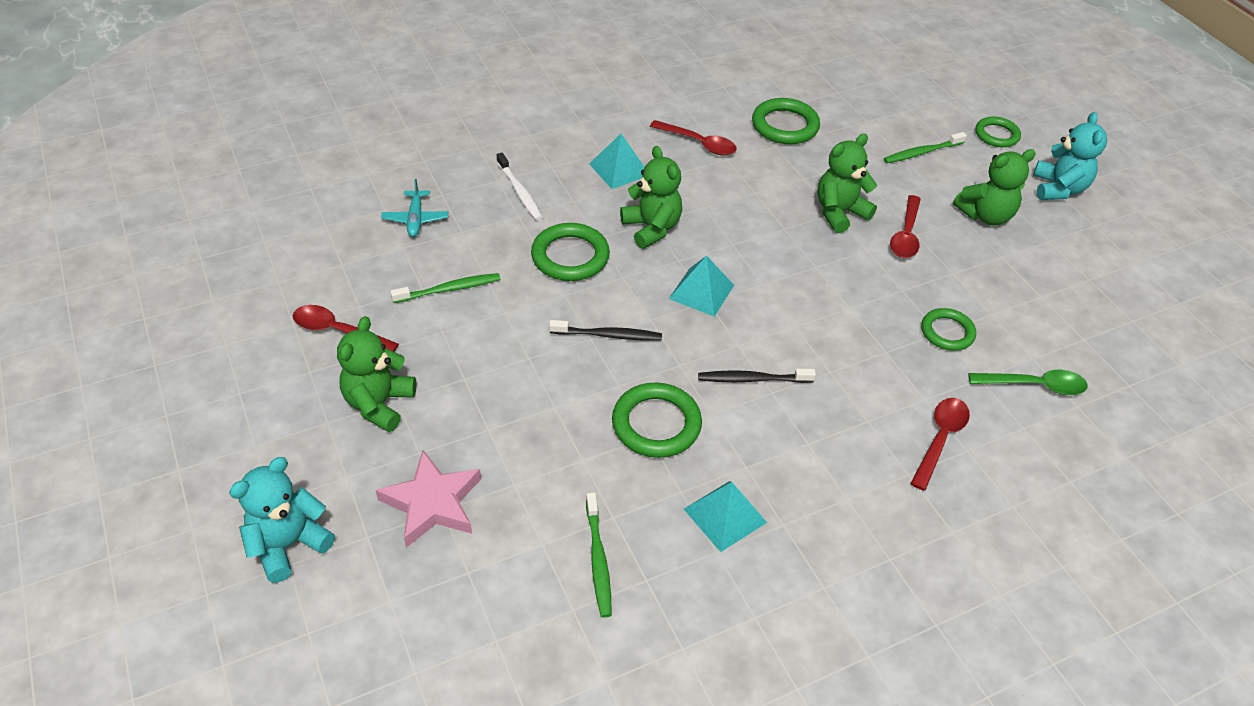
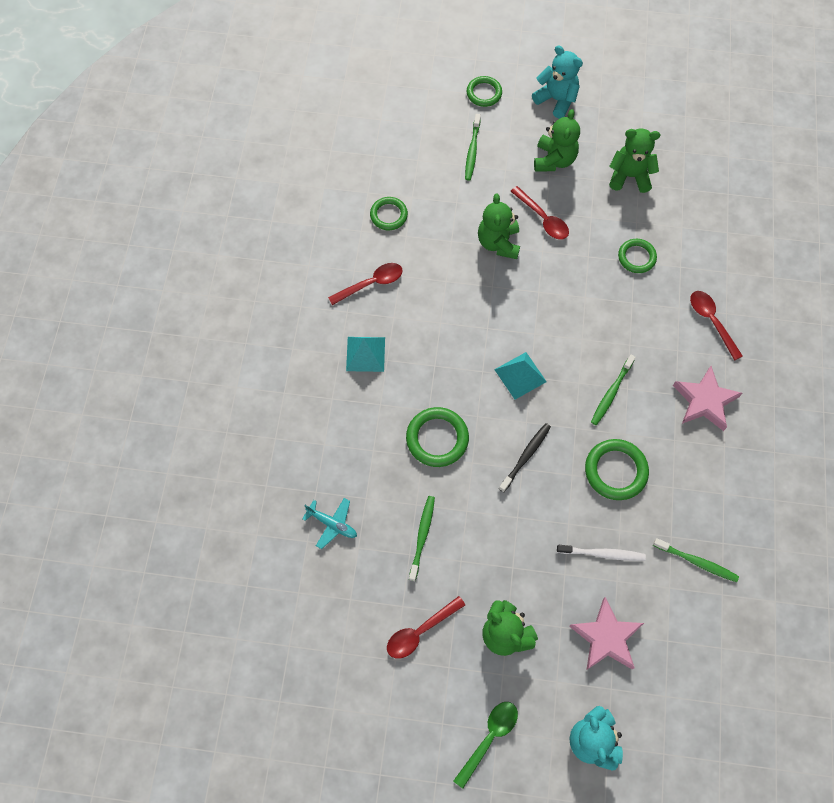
camera: 55 degrees left, 20 degrees up
white toothbrush [497,153,542,220] -> white toothbrush moved to [557,545,646,561]
green teddy bear [620,146,682,249] -> green teddy bear moved to [609,129,660,193]
turquoise pyramid [684,481,767,552] -> none
black toothbrush [698,369,816,383] -> green toothbrush [591,355,636,425]
green ring [752,98,820,144] -> green ring [370,197,408,230], size x0.66
green spoon [968,370,1088,395] -> green spoon moved to [454,702,518,789]
none -> pink star [673,366,743,431]

